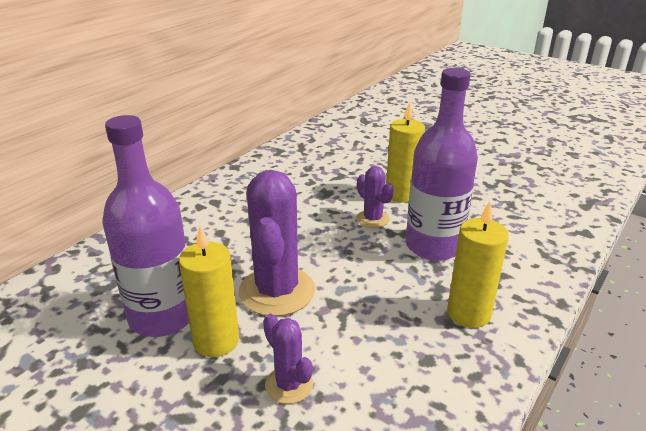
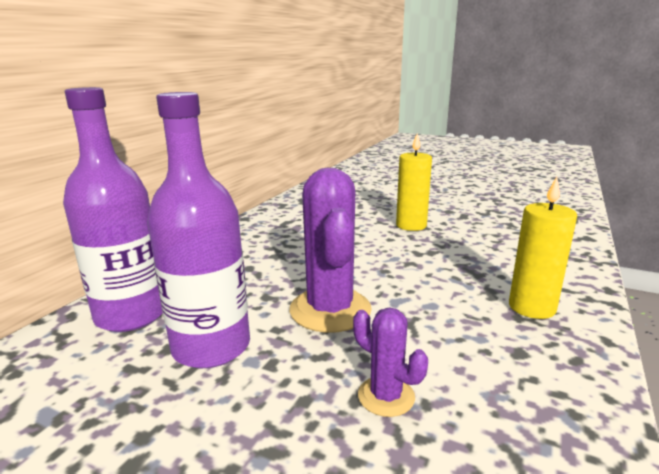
camera: 10 degrees left, 10 degrees down
yellow candle [179,226,239,357] -> none
purple cactus [356,166,394,228] -> none
purple bottle [406,68,478,261] -> purple bottle moved to [63,87,163,332]

